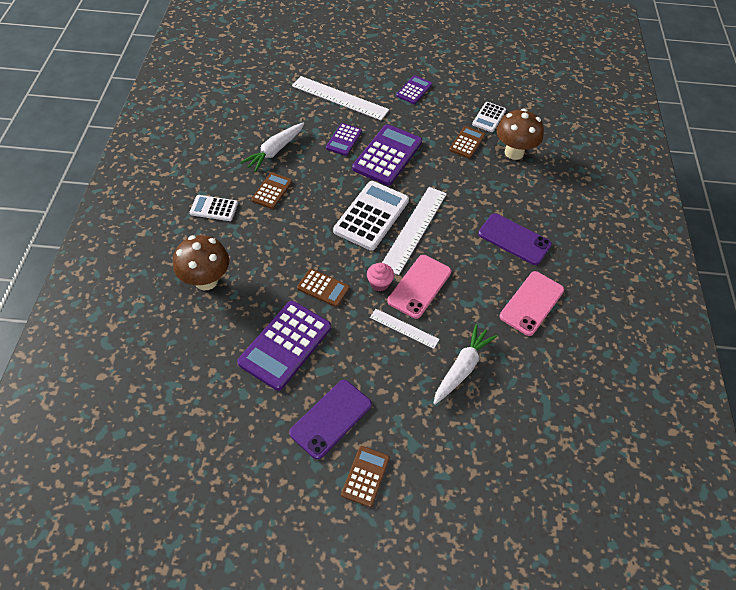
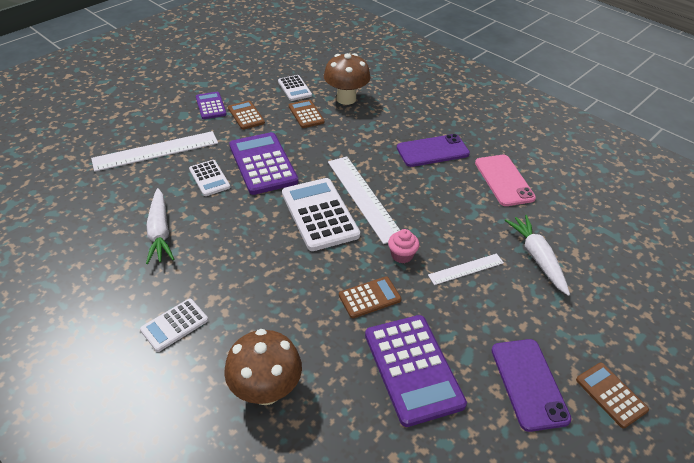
camera: 50 degrees left, 10 degrees down
brown calculator [251,172,292,209] -> brown calculator moved to [228,100,265,130]
purple calculator [326,123,362,156] -> white calculator [189,160,230,196]
pink phone [387,255,451,319] -> none

